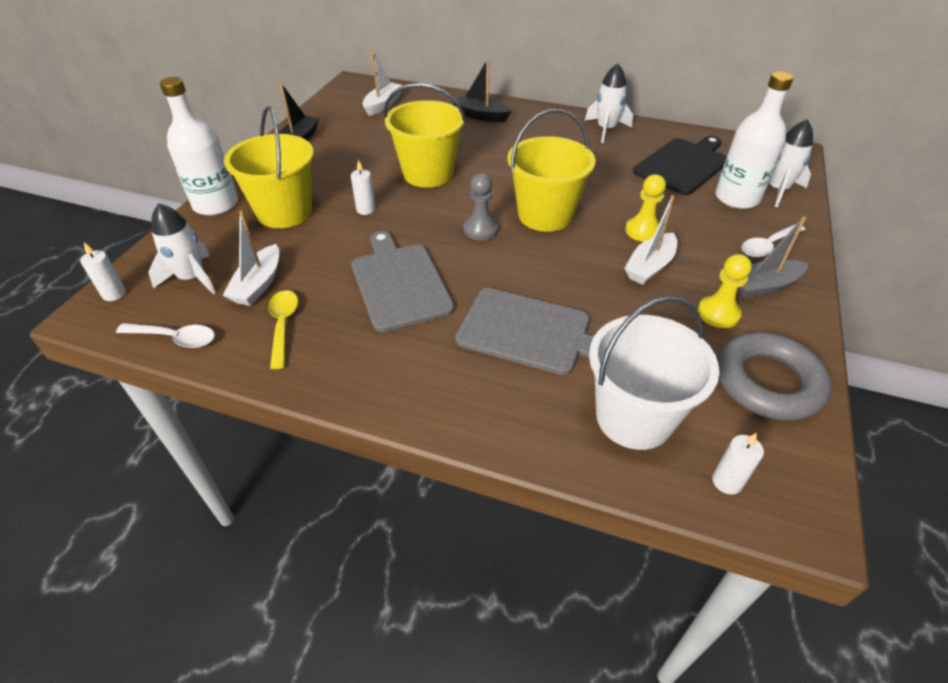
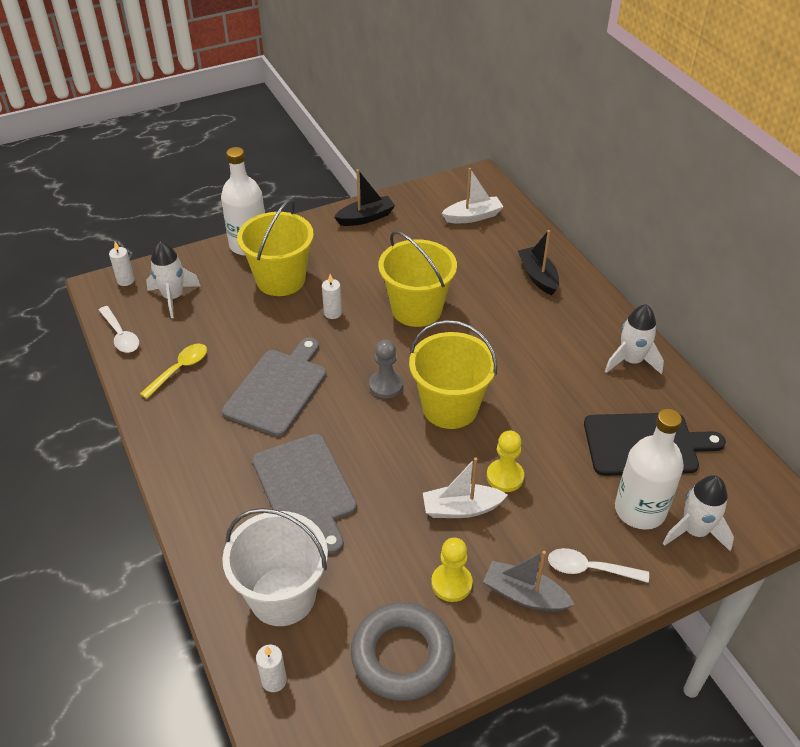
camera: 45 degrees right, 0 degrees up
white boat [223,211,279,306] -> none

